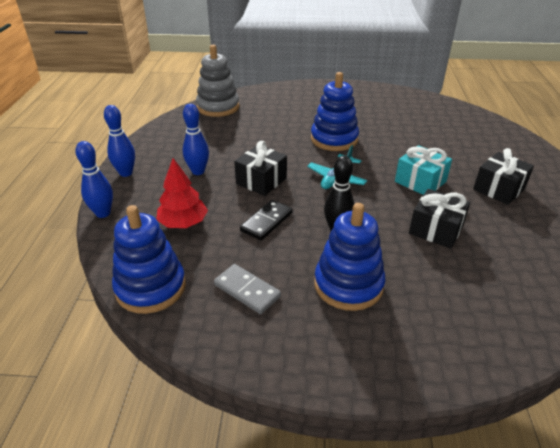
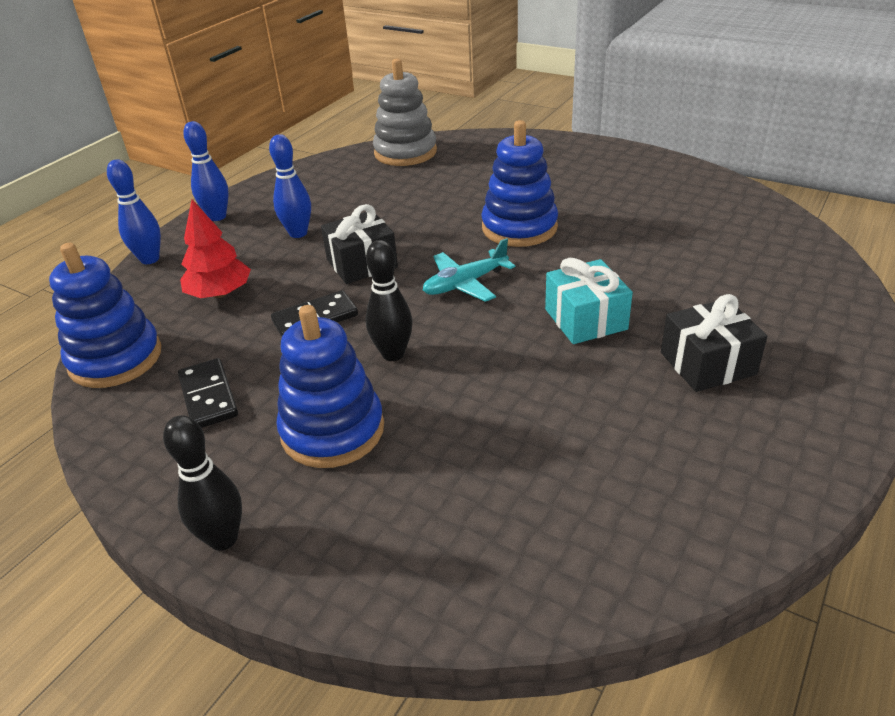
camera: 30 degrees right, 0 degrees up
grey domino [214,264,281,314] -> black domino [178,358,238,428]
black gift [409,189,470,249] -> none
none -> black bowling pin [163,415,242,551]

